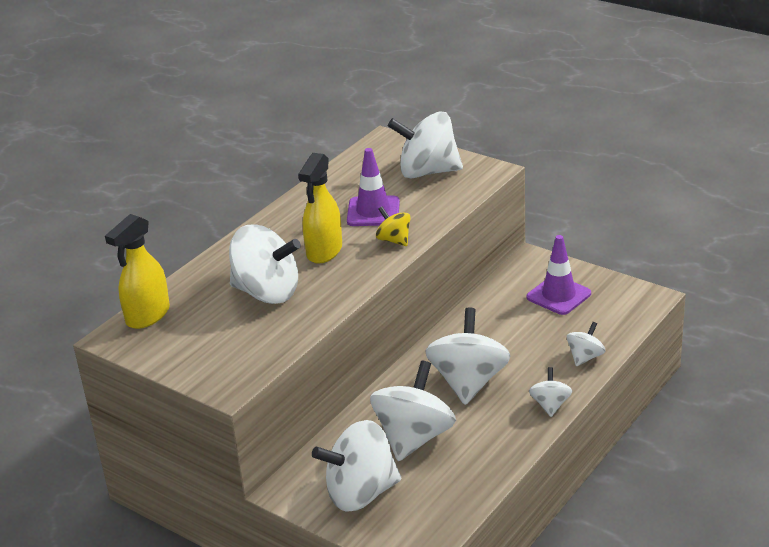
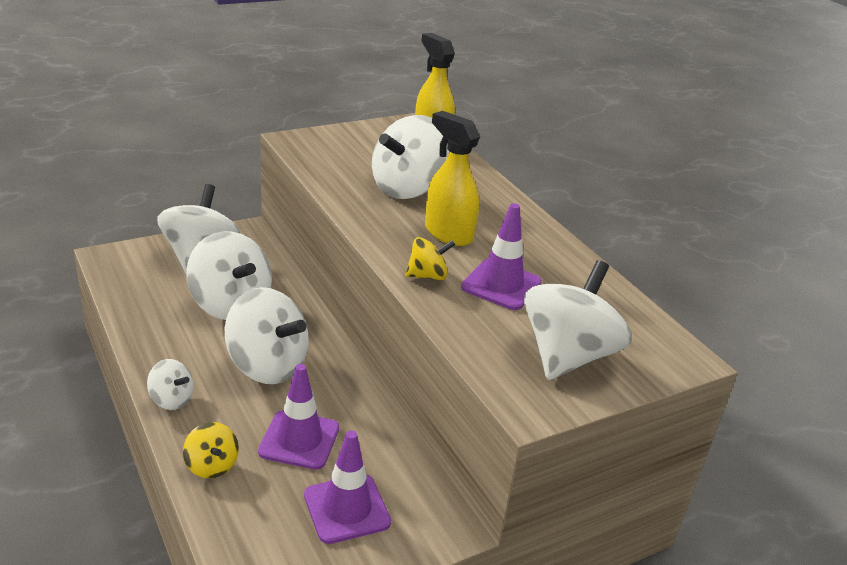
camera: 110 degrees right, 0 degrees up
white spinning top [567,322,605,366] -> yellow spinning top [183,422,239,478]
none -> purple traffic cone [258,364,339,470]

